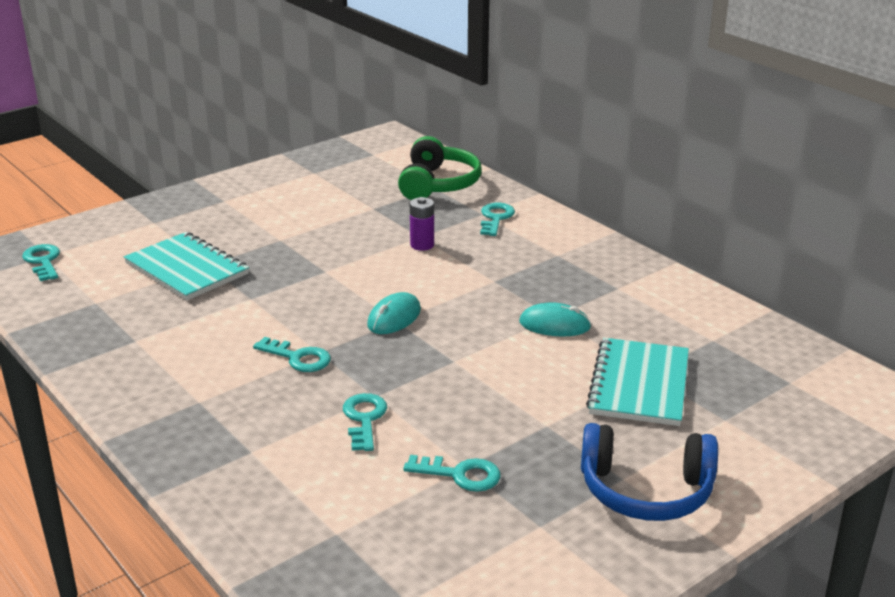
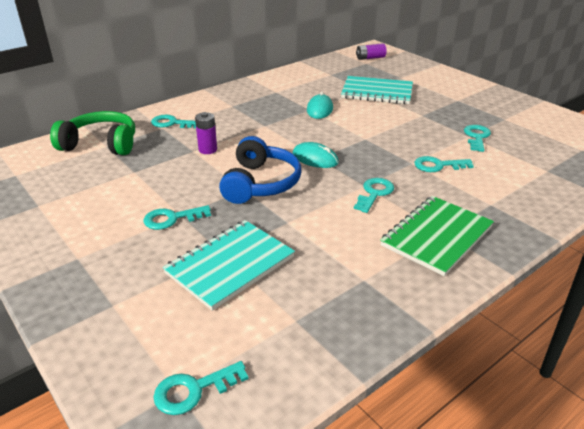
camera: 90 degrees left, 5 degrees up
blue headphones [581,423,718,521] -> blue headphones moved to [219,136,301,204]
none -> turquoise key [144,205,211,230]
none -> purple battery [356,43,387,60]
none -> green notebook [380,196,494,276]

